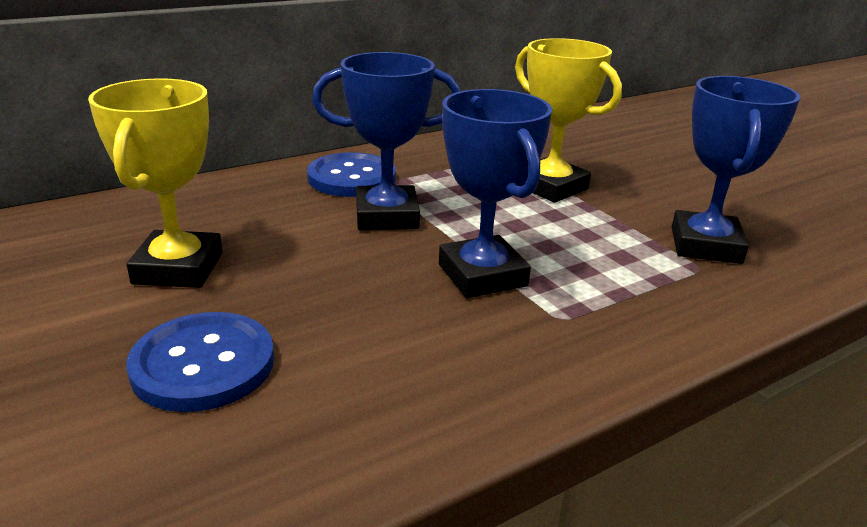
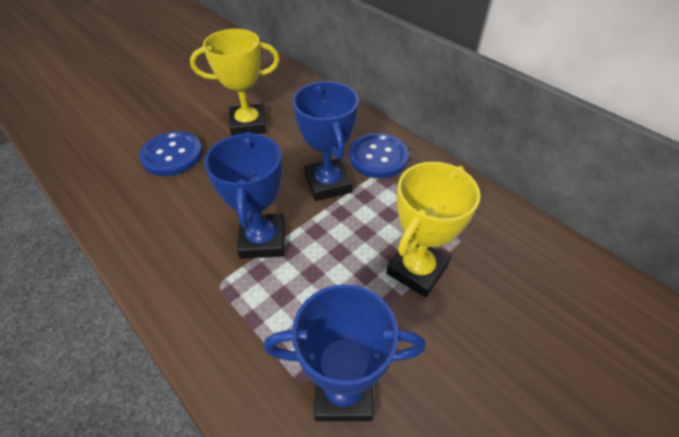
camera: 80 degrees right, 20 degrees up
blue trophy [439,89,552,298] -> blue trophy turned 60 degrees counterclockwise [204,132,285,259]

